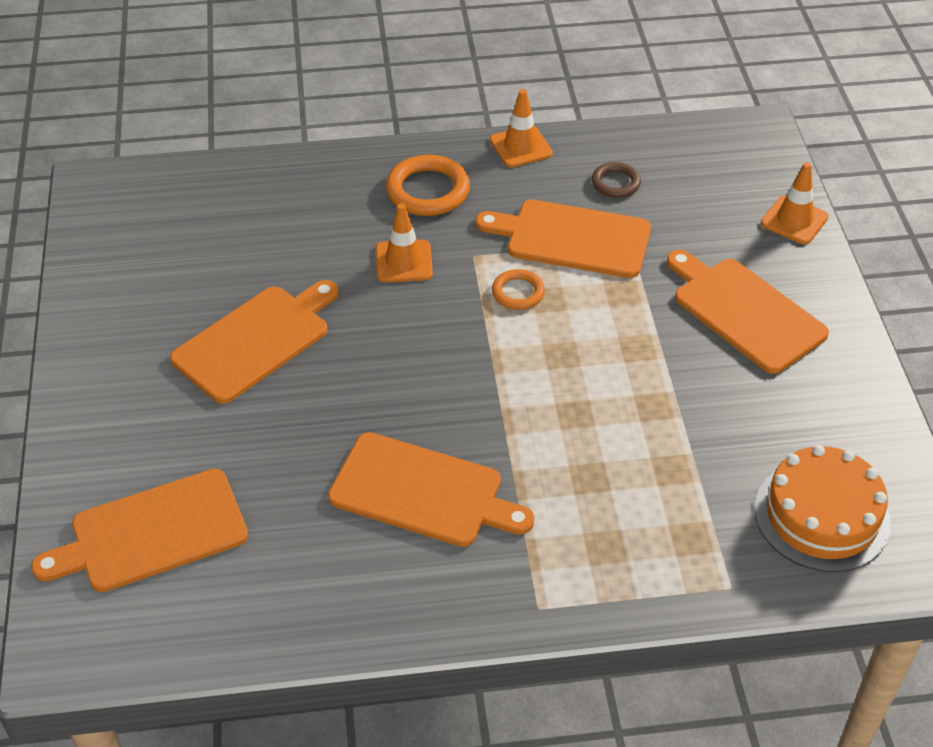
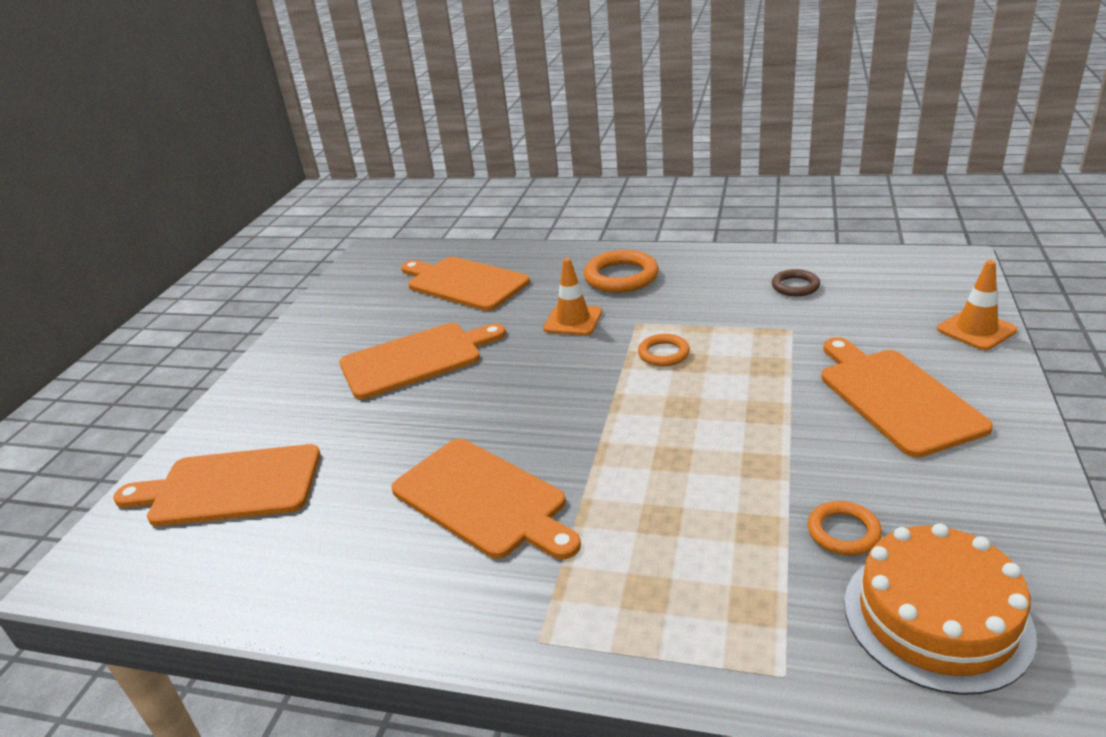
camera: 25 degrees right, 15 degrees down
orange cutting board [476,200,651,278] -> orange cutting board moved to [401,257,530,311]
orange traffic cone [490,89,553,168] -> none
none -> orange ring [808,501,882,555]

